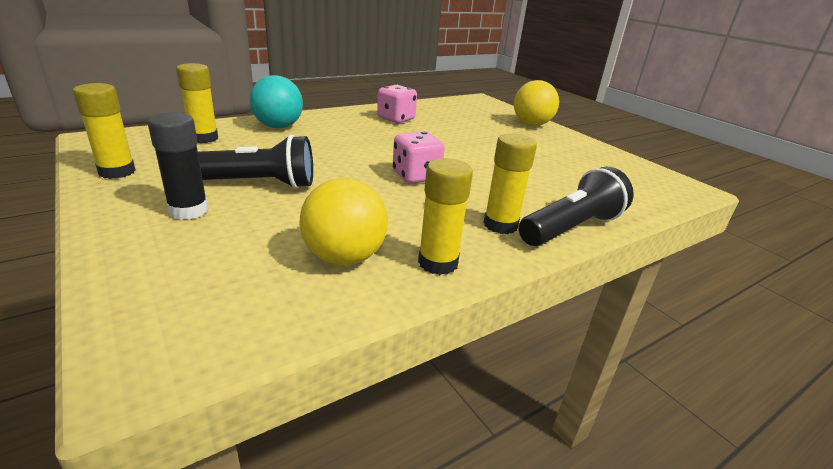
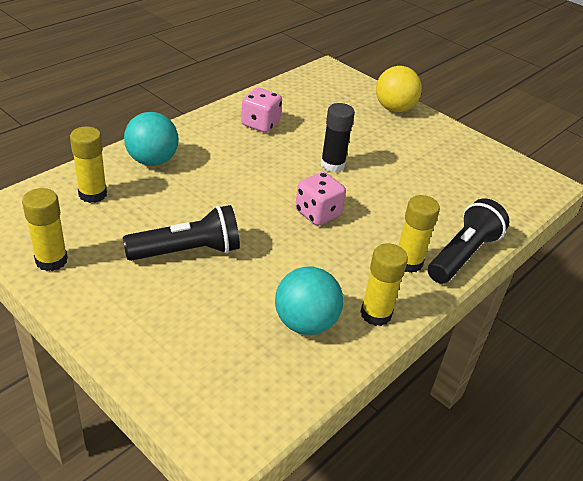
camera: 15 degrees left, 10 degrees up
black glue stick [148,112,209,220] -> black glue stick moved to [321,103,355,173]
yellow ball [299,178,388,265] -> turquoise ball [275,267,343,335]

